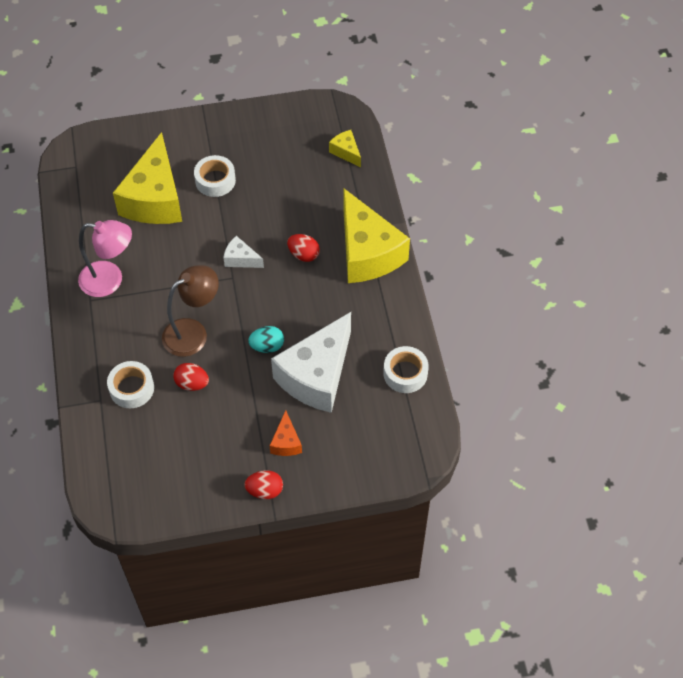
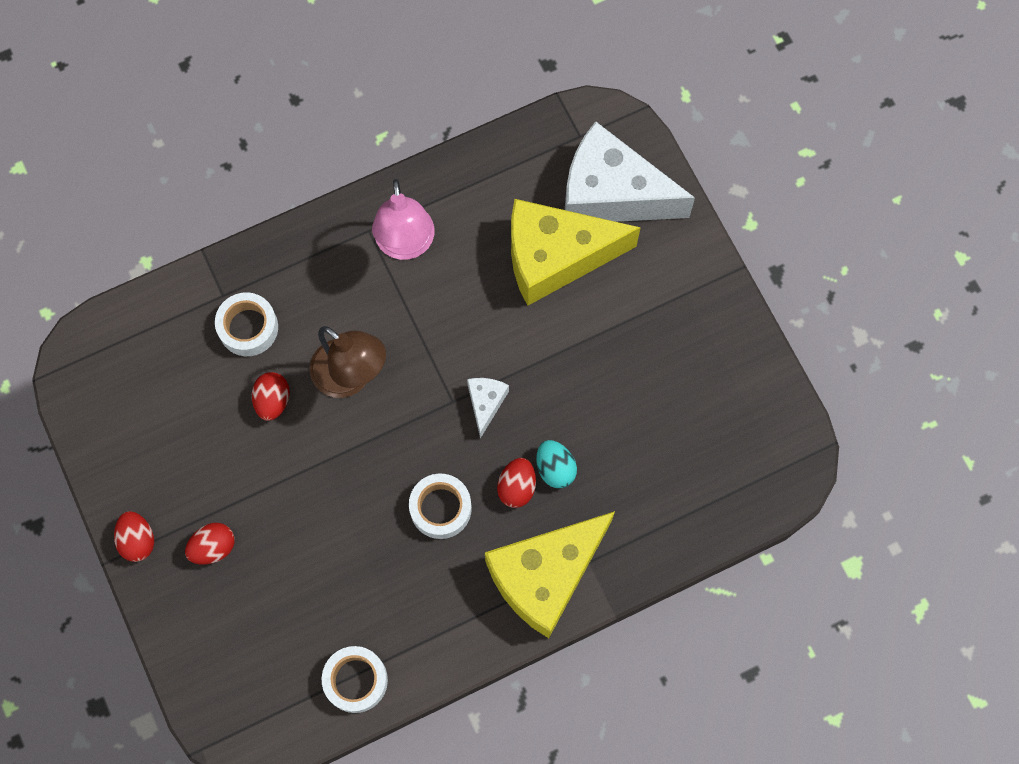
camera: 75 degrees right, 15 degrees up
white tape [194,155,236,197] -> white tape moved to [409,474,472,539]
turquoise egg [248,326,284,353] -> turquoise egg moved to [536,440,577,488]
orange cheese [270,410,302,456] -> red egg [185,523,235,565]
white cheese [271,312,351,413] -> white cheese moved to [565,121,695,222]
yellow cheese [329,130,361,167] -> none

